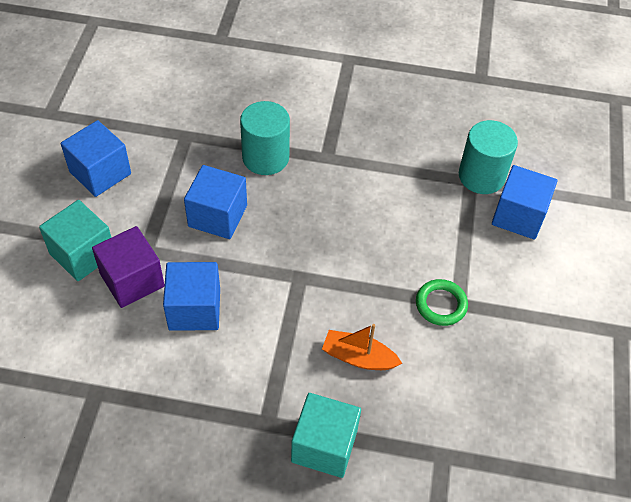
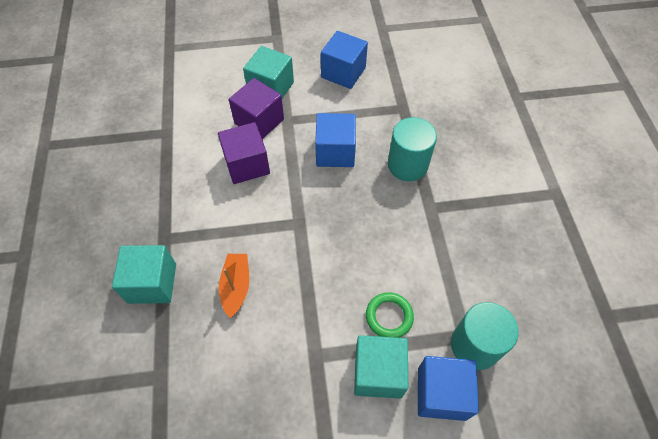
camera: 75 degrees right, 5 degrees up
blue cube [163,262,220,331] -> purple cube [218,122,270,184]
green ring [416,279,468,326] -> green ring moved to [366,293,414,338]
none -> turquoise cube [354,335,408,399]

